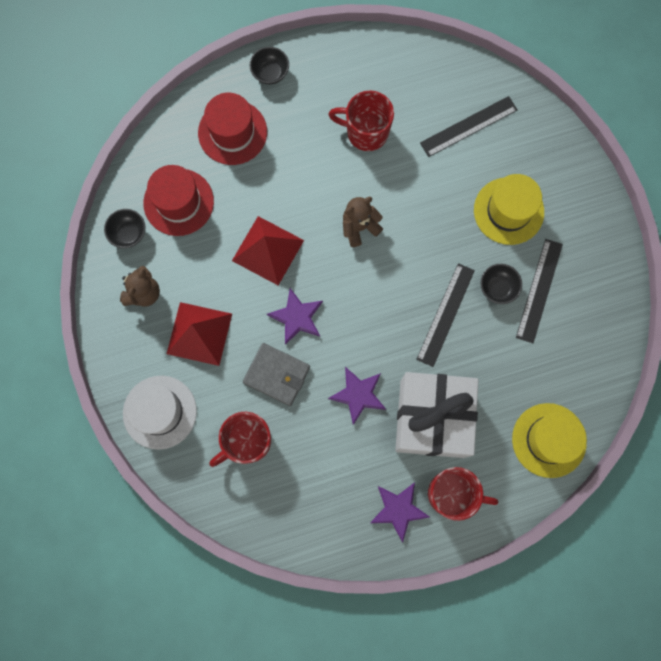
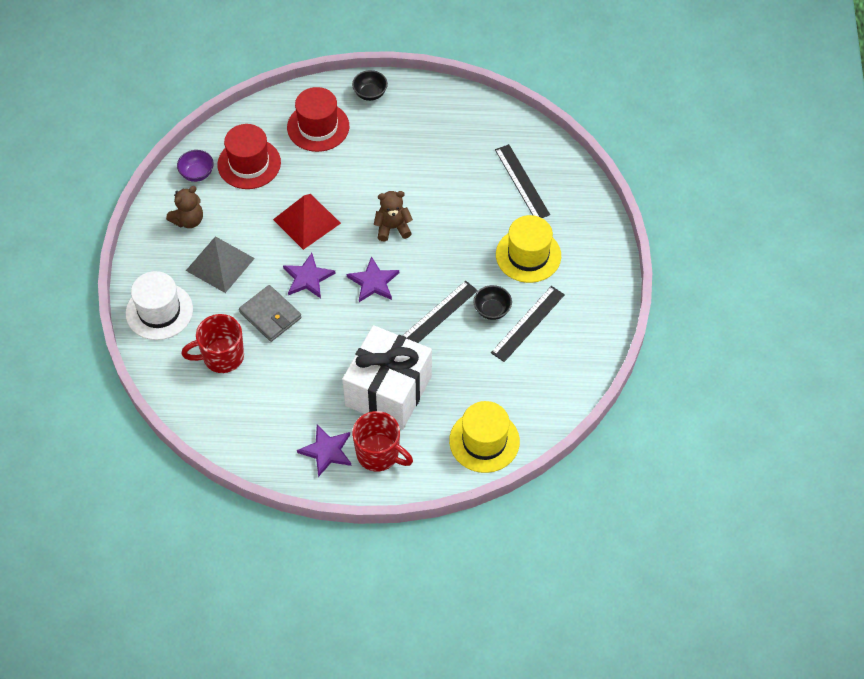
camera: 20 degrees right, 20 degrees down
black bowl [104,209,145,248] -> purple bowl [177,150,214,182]
red pyramid [167,302,232,366] -> grey pyramid [186,236,255,293]
red mug [328,90,394,151] -> none
purple star [328,367,386,425] -> purple star moved to [347,256,399,302]
black ruler [420,96,517,157] -> black ruler turned 75 degrees clockwise [495,144,550,218]

